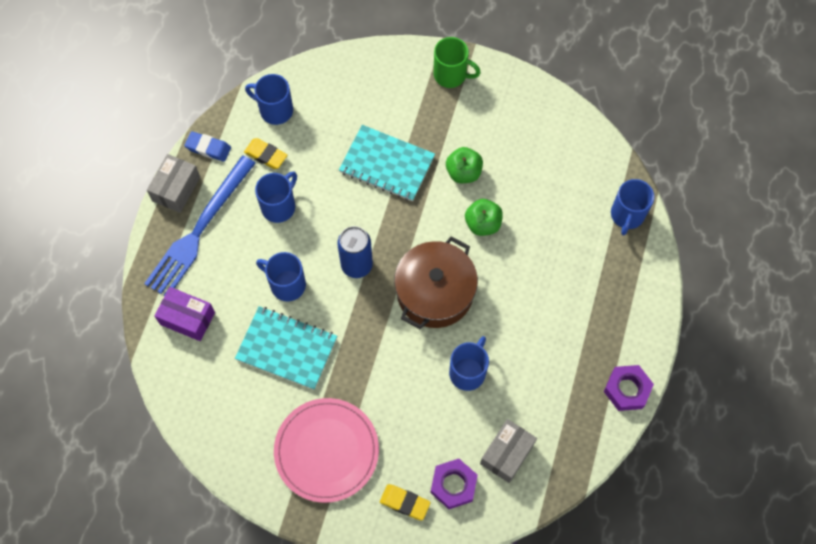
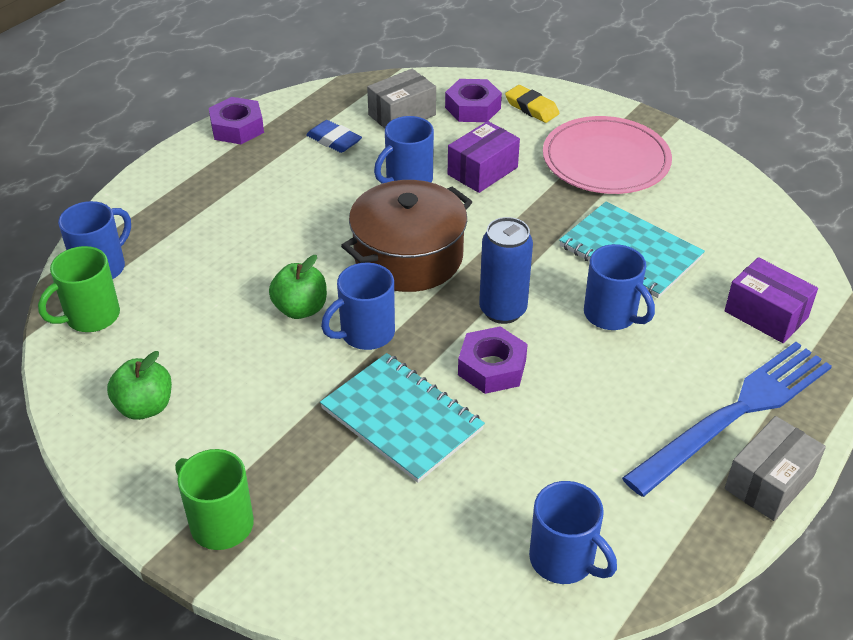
camera: 160 degrees left, 25 degrees down
blue eraser [185,131,231,162] -> blue eraser moved to [306,120,362,153]
yellow eraser [244,138,287,169] -> none
blue mug [255,172,297,223] -> blue mug moved to [321,263,395,350]
green apple [446,147,483,183] -> green apple moved to [107,351,172,420]
none -> green mug [38,246,120,332]
none -> purple box [448,121,520,193]
none -> purple nut [458,326,528,394]

